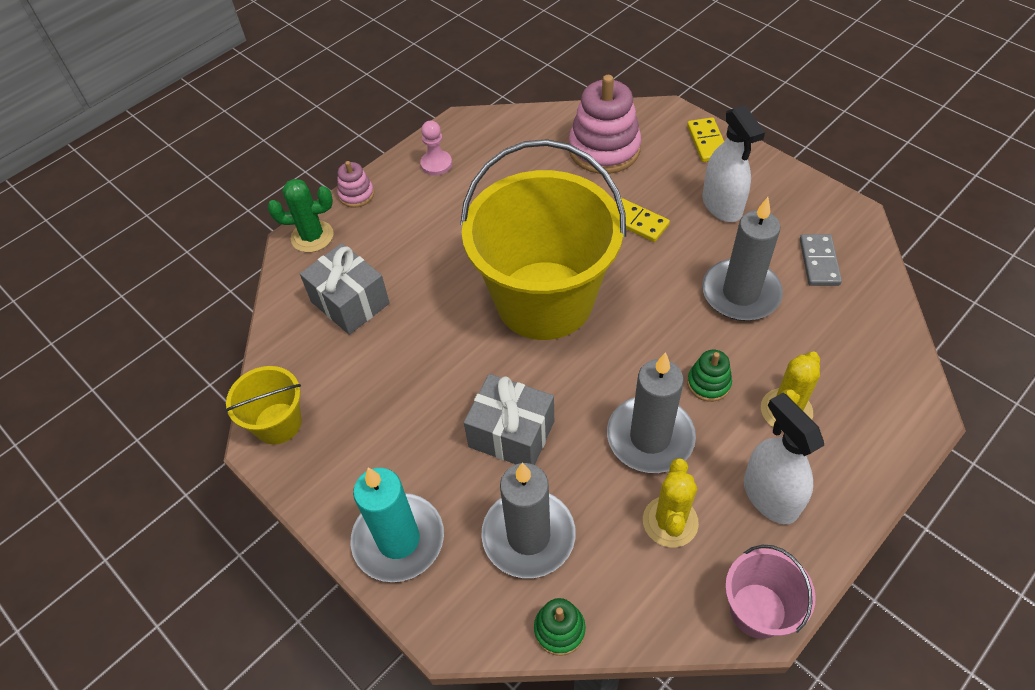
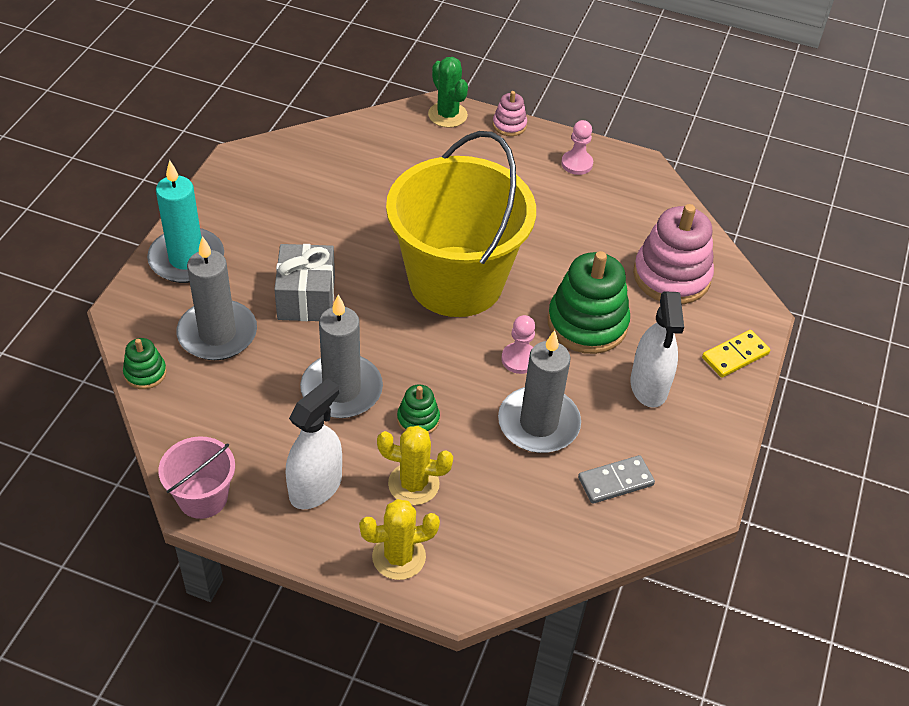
camera: 60 degrees right, 5 degrees down
yellow bucket [225,366,302,445] -> none
grey gift [300,243,390,335] -> none
yellow domino [615,198,670,242] -> green stacking toy [548,251,630,354]
yellow cactus [643,458,699,547] -> yellow cactus moved to [359,499,440,580]
white spray bottle [702,105,765,222] -> white spray bottle turned 45 degrees counterclockwise [630,291,684,408]
none -> pink pawn [502,315,535,374]

